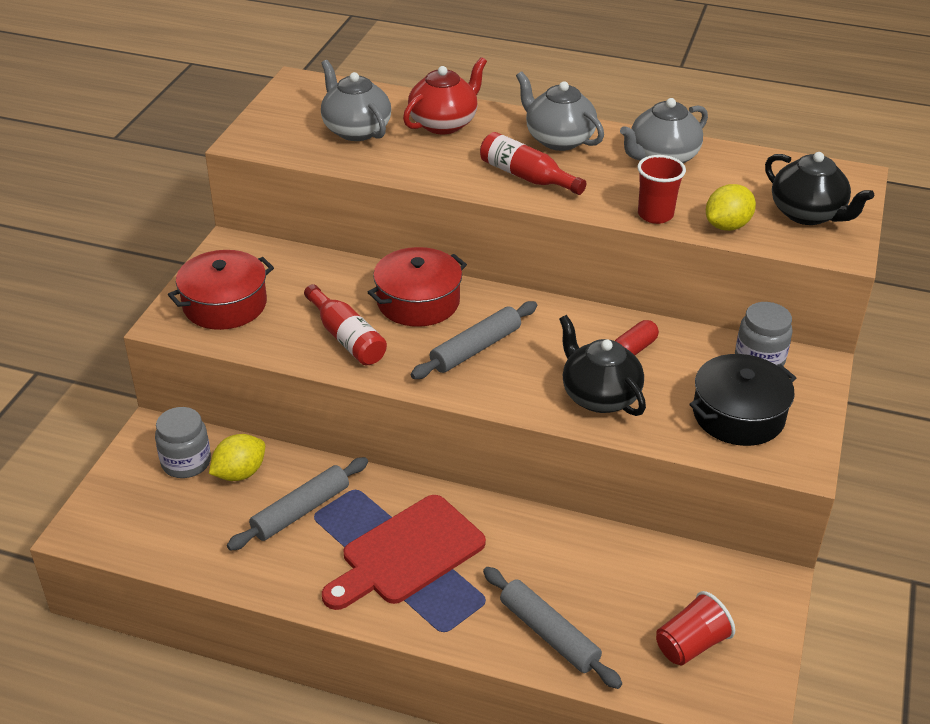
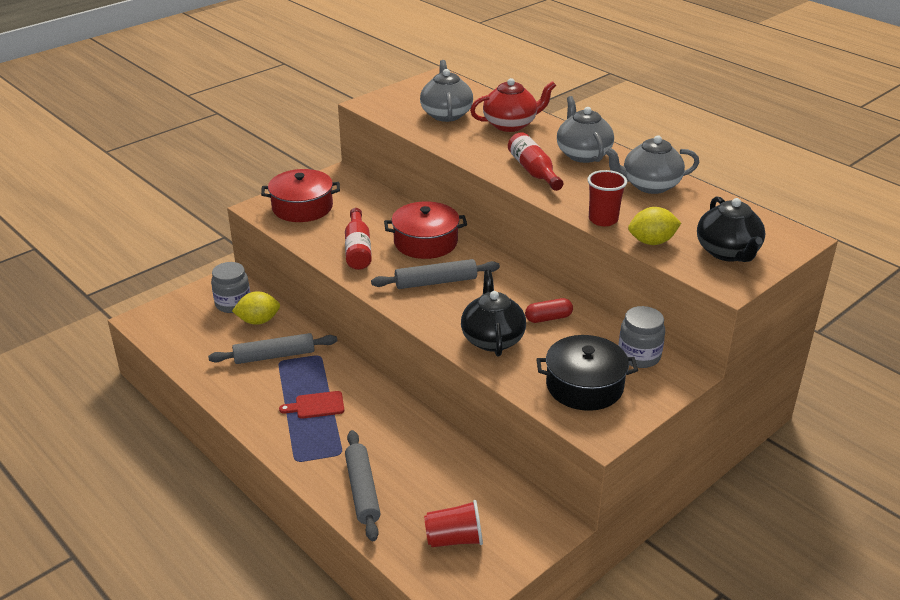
camera: 30 degrees right, 5 degrees down
red cutting board [322,495,486,610] -> red cutting board [279,391,344,419], size x0.49

